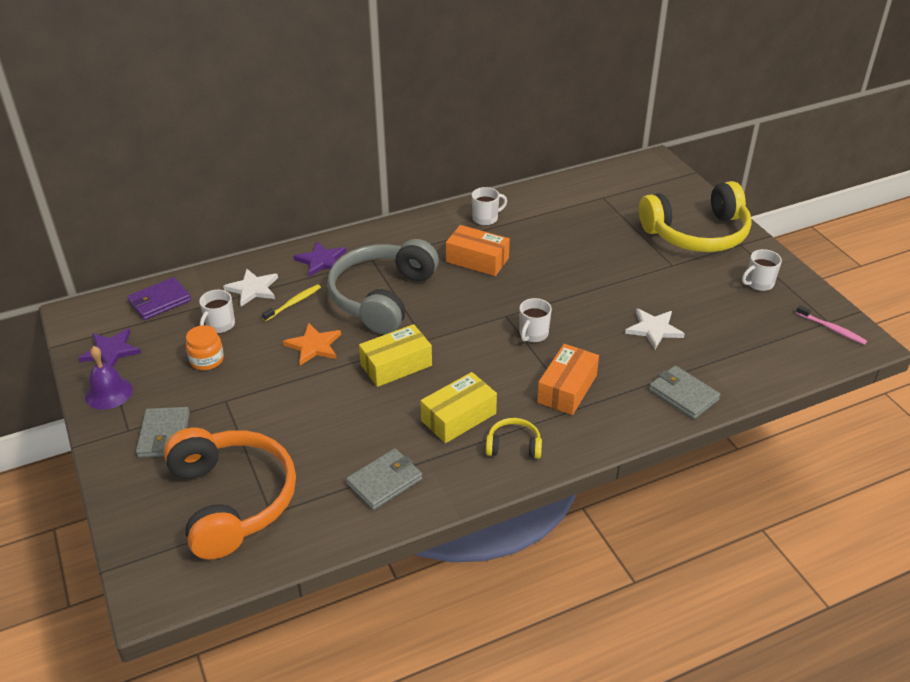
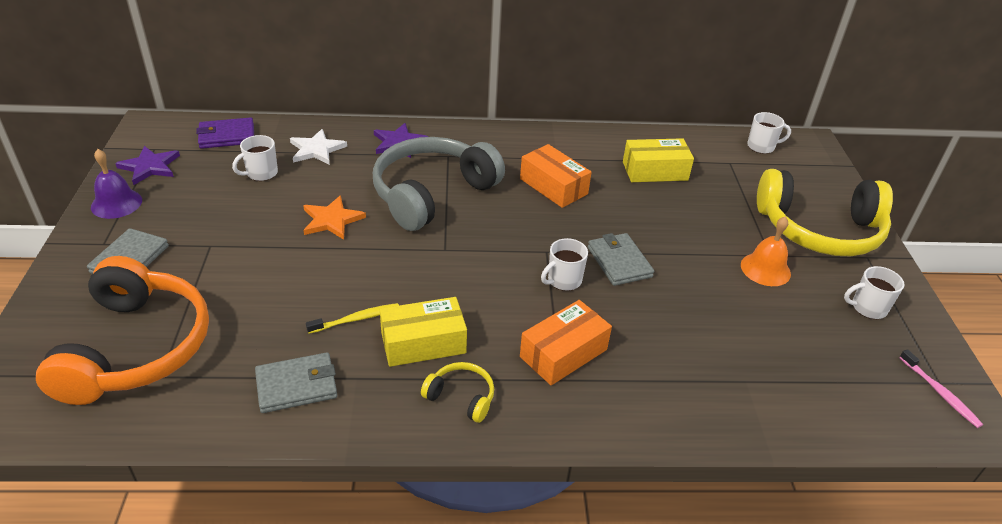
camera: 20 degrees right, 0 degrees up
orange jar [186,325,224,370] -> none
yellow toothbrush [262,284,321,321] -> yellow toothbrush moved to [306,303,399,334]
yellow box [359,324,432,387] -> yellow box moved to [623,138,694,182]
white mug [472,187,507,226] -> white mug moved to [747,112,791,154]
white star [625,308,685,349] -> none
grey wallet [649,366,721,419] -> grey wallet moved to [588,233,654,286]
none -> orange bell [741,217,791,286]

